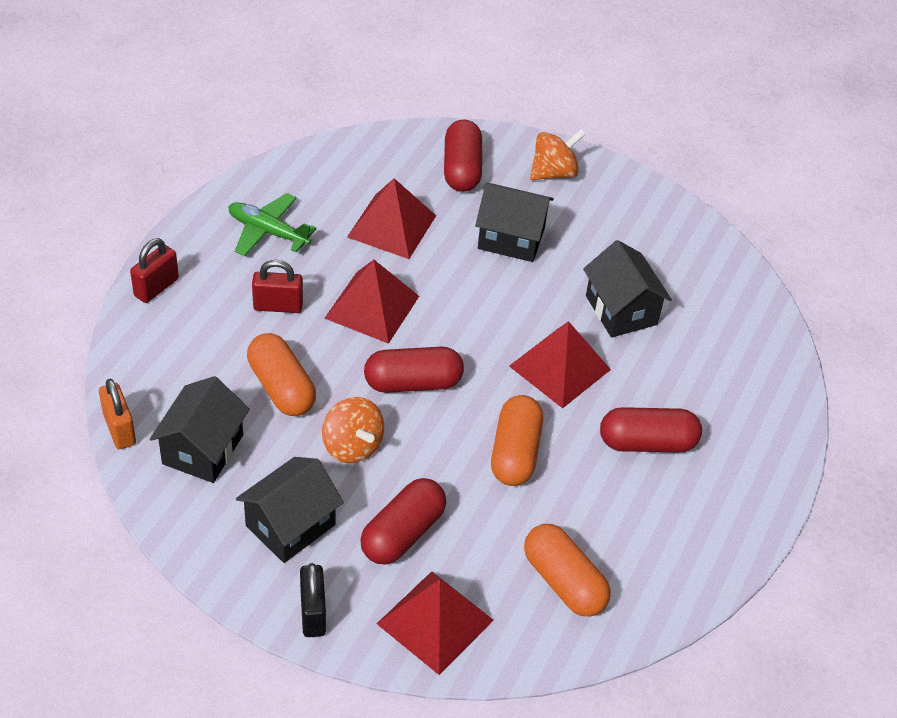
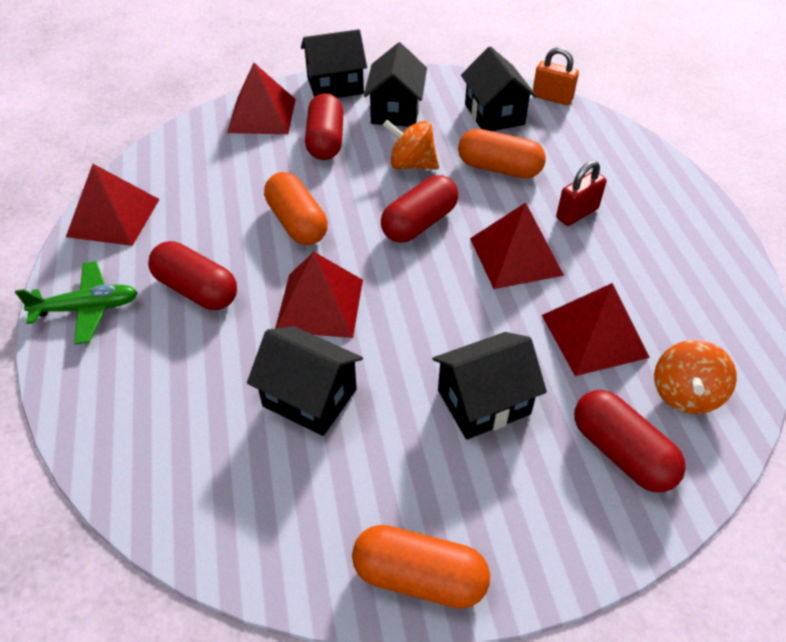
camera: 145 degrees right, 0 degrees up
red padlock [130,238,179,303] -> none
green plane [228,193,317,256] -> green plane moved to [15,261,138,345]
black padlock [300,563,326,637] -> black house [301,29,367,98]
orange capsule [524,524,611,616] -> orange capsule moved to [352,525,490,609]
orange spinning top [530,129,586,180] -> orange spinning top moved to [654,340,737,414]
red capsule [600,407,702,452] -> red capsule turned 75 degrees clockwise [148,241,237,310]
none -> red pyramid [66,164,160,246]

